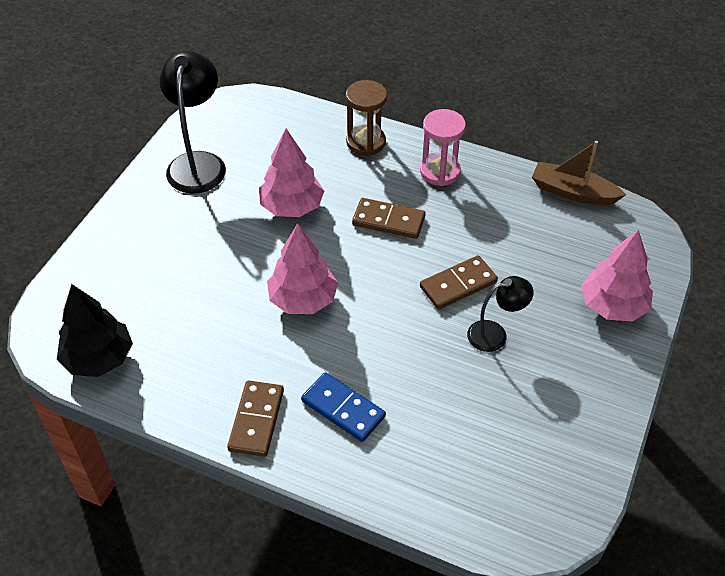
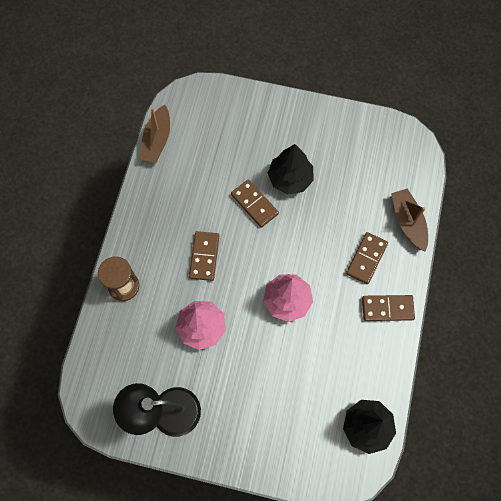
camera: 100 degrees left, 20 degrees up
blue domino [301,372,386,442] -> brown domino [346,232,388,284]
pink hourglass [420,109,466,186] -> none
black lamp [467,276,534,352] -> black tree [268,144,314,195]
pink tree [581,230,653,322] -> none
none -> brown boat [391,188,428,252]

